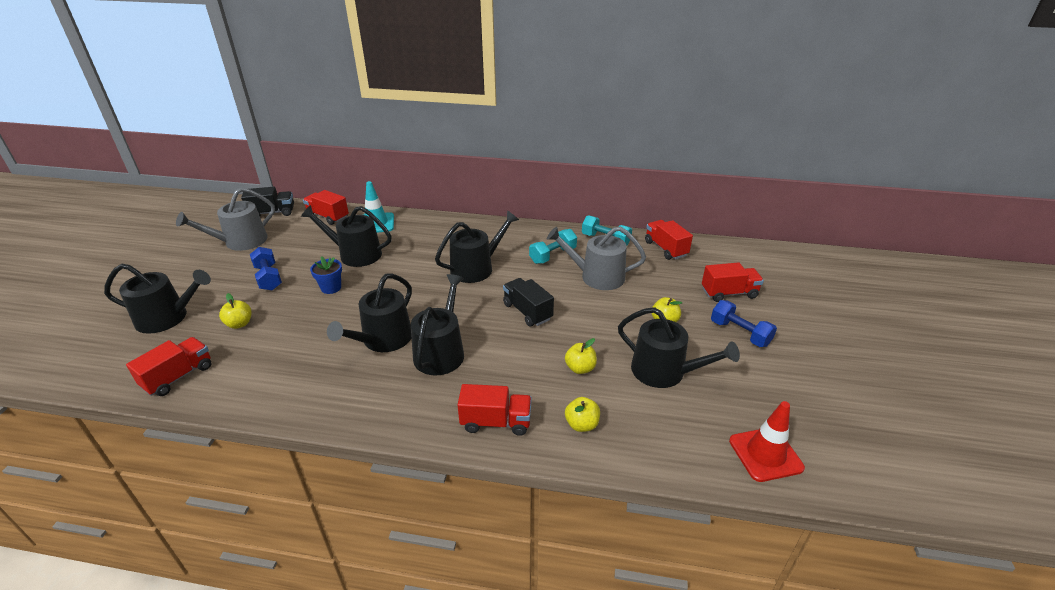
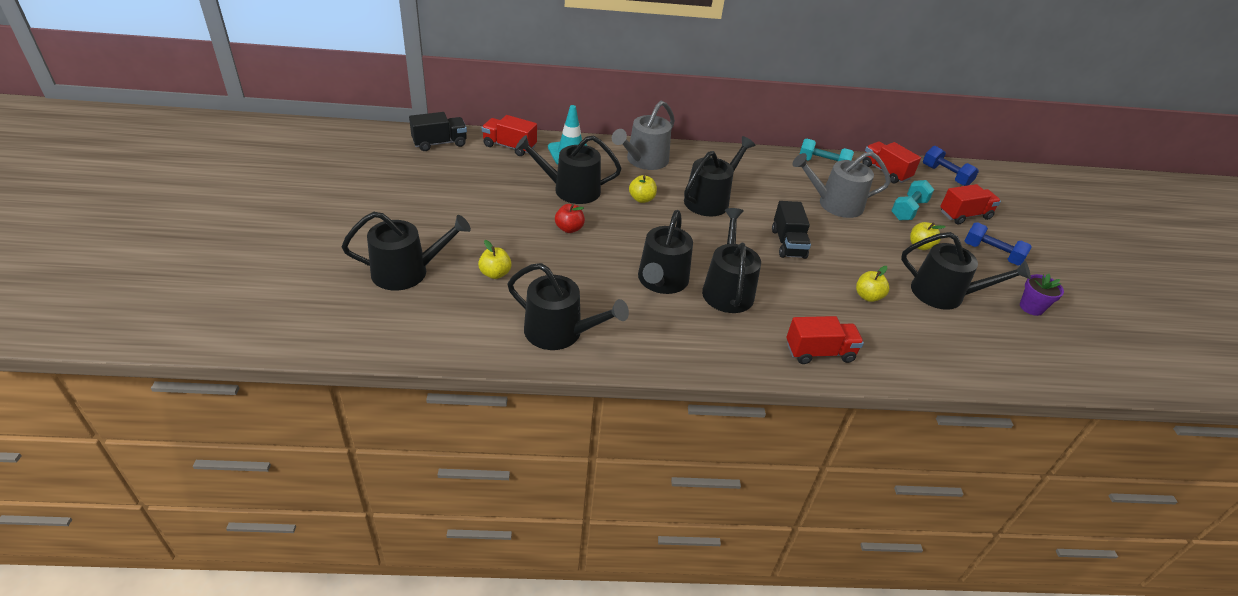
camera: 15 degrees left, 5 degrees up
red truck [126,337,212,396] -> none
grey watering can [176,188,275,251] -> grey watering can moved to [612,101,675,170]
blue dumbbell [250,247,282,290] -> blue dumbbell moved to [923,146,979,186]
blue flower pot [310,256,342,294] -> red apple [555,204,585,233]
black truck [503,278,554,327] -> black truck turned 135 degrees counterclockwise [772,201,811,259]
turquoise dumbbell [529,229,577,264] -> turquoise dumbbell moved to [891,180,934,220]
yellow apple [565,397,600,432] -> yellow apple moved to [629,175,657,203]
red traffic cone [729,401,805,482] -> none
none -> black watering can [507,263,629,350]
none -> purple flower pot [1020,274,1064,316]

